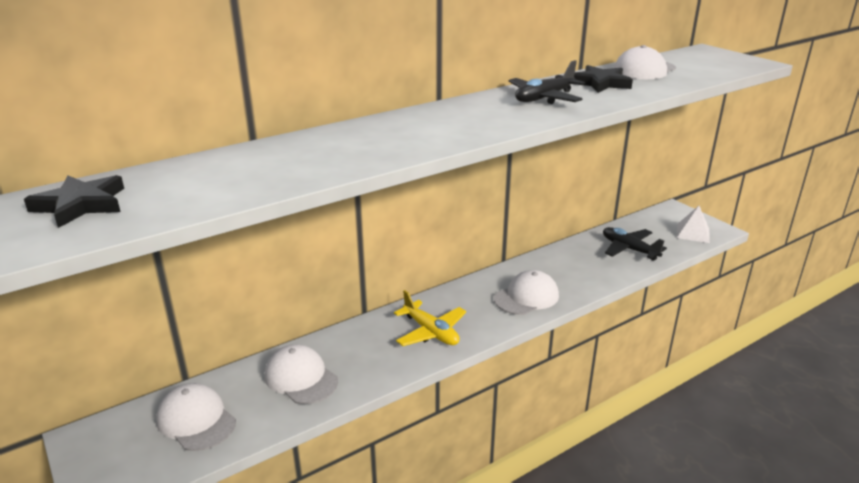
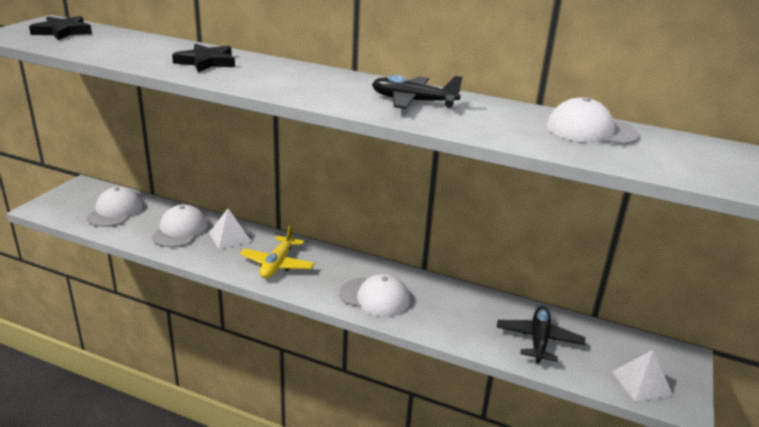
camera: 55 degrees right, 0 degrees up
black star [574,65,633,93] -> black star moved to [172,44,235,72]
none -> white pyramid [209,208,251,249]

